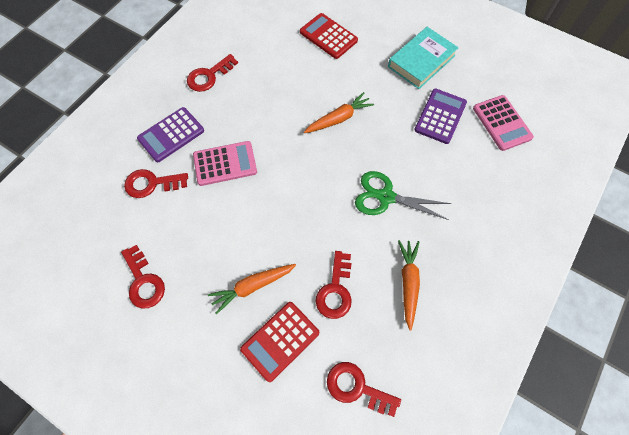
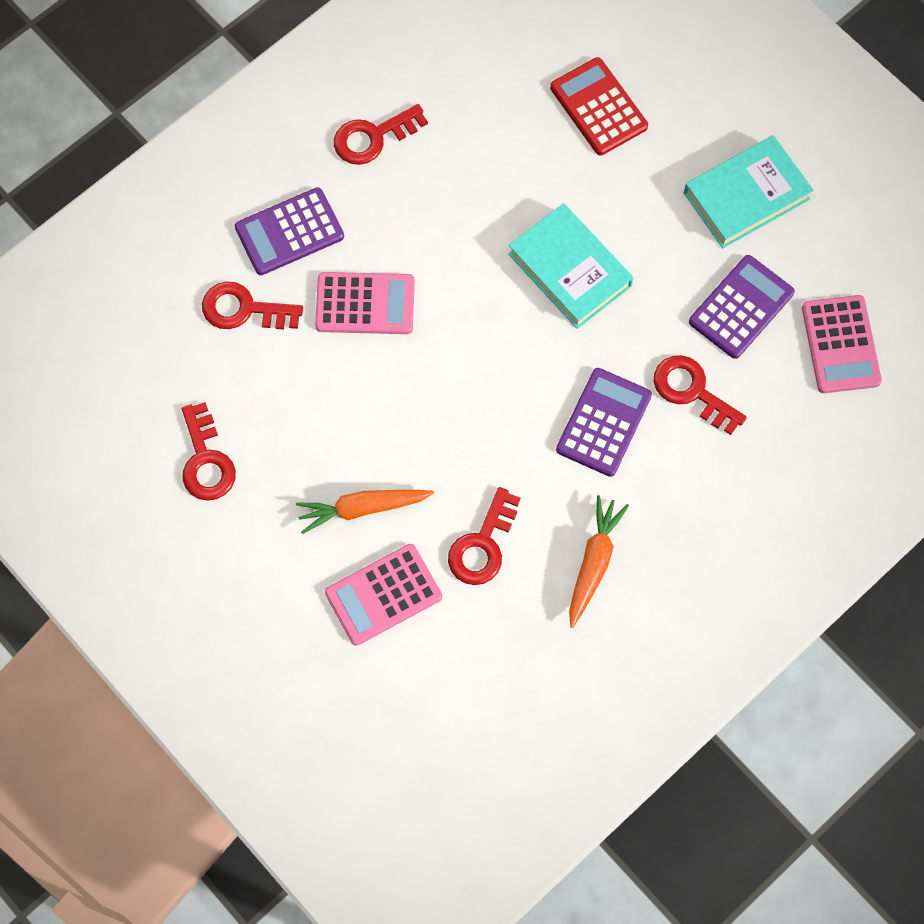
camera: 15 degrees right, 5 degrees up
red calculator [240,302,319,382] -> pink calculator [325,544,442,646]
orange carrot [304,92,374,133] -> turquoise book [508,203,633,329]
red key [327,362,401,417] -> red key moved to [654,355,747,435]
green scissors [355,171,452,220] -> purple calculator [556,368,652,477]

